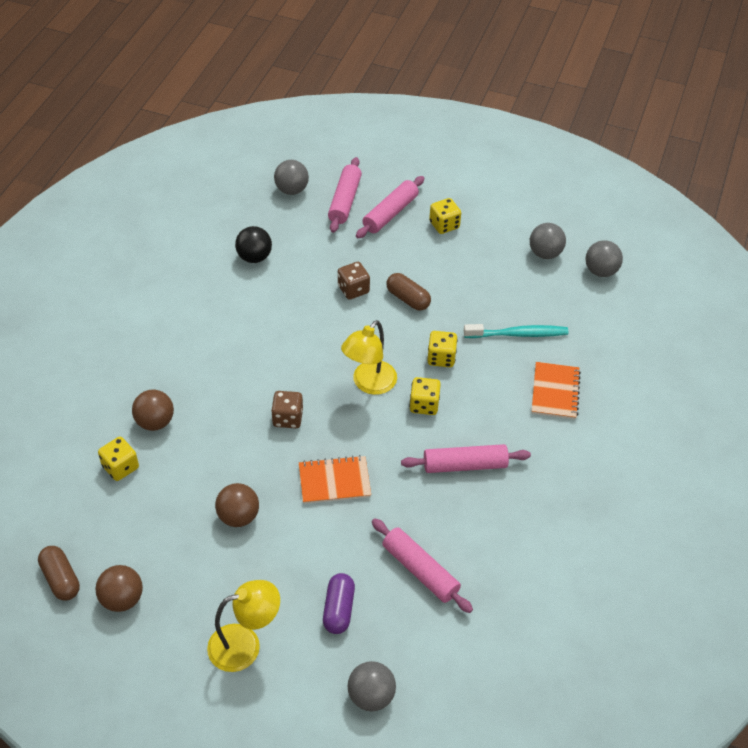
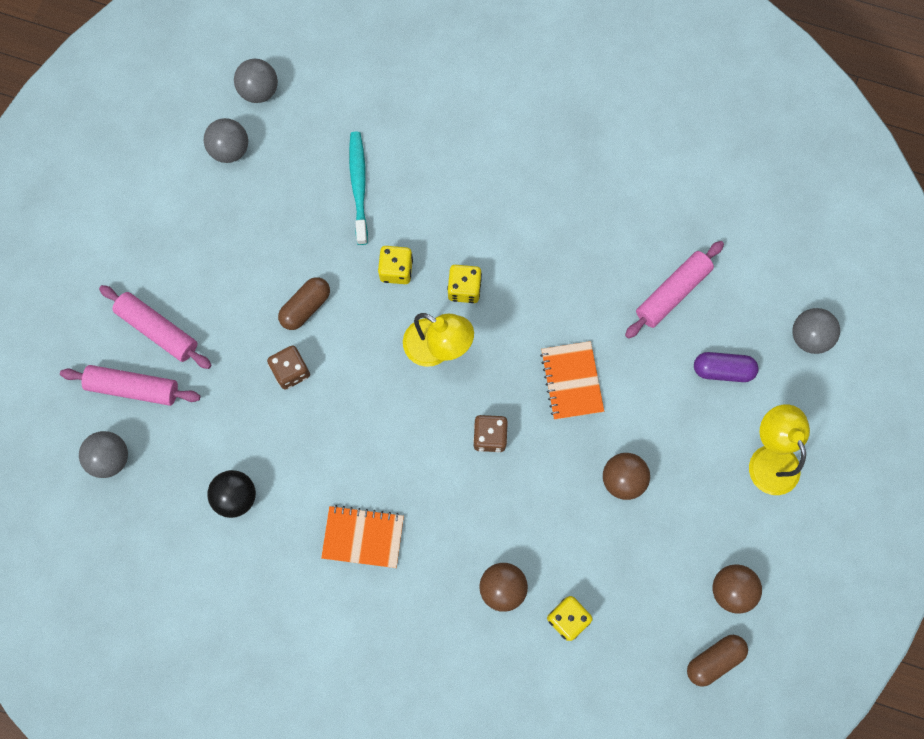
camera: 90 degrees left, 25 degrees up
pink rolling pin [401,444,531,473] -> none
yellow dice [429,198,461,234] -> none
orange notebook [532,362,581,419] -> orange notebook moved to [321,505,404,568]

